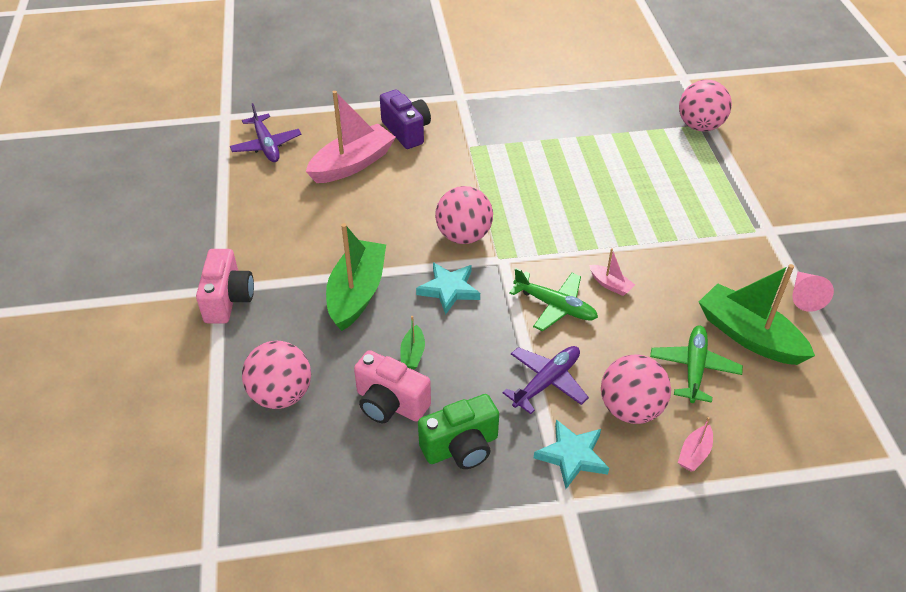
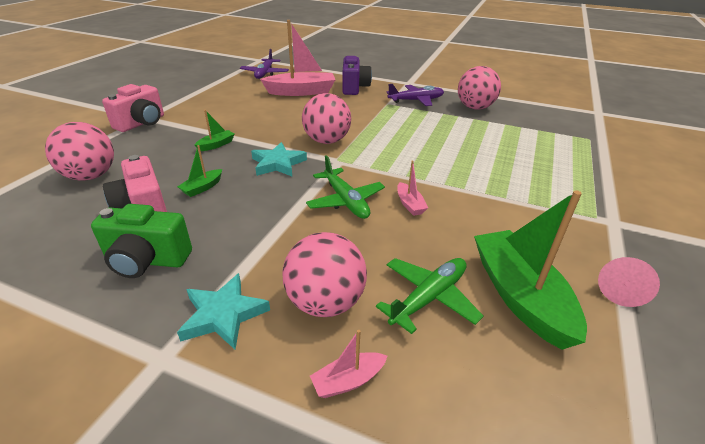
camera: 30 degrees right, 10 degrees down
green boat [326,223,386,331] -> green boat [195,110,235,151], size x0.45
purple plane [502,346,589,414] -> purple plane moved to [386,84,444,106]
pink ball [679,80,732,131] -> pink ball moved to [458,66,501,110]

